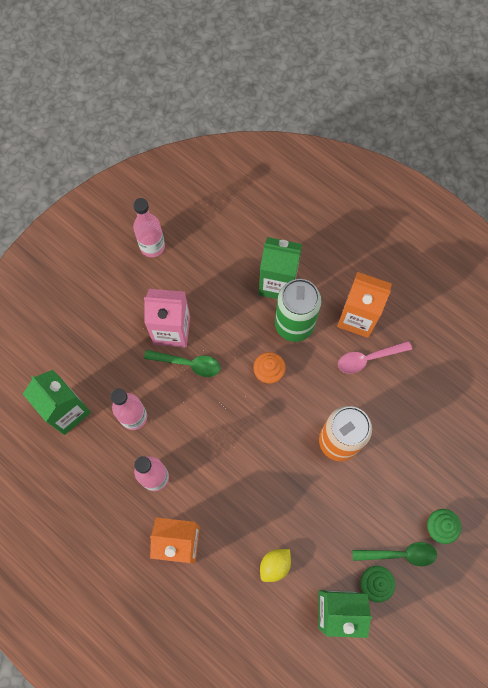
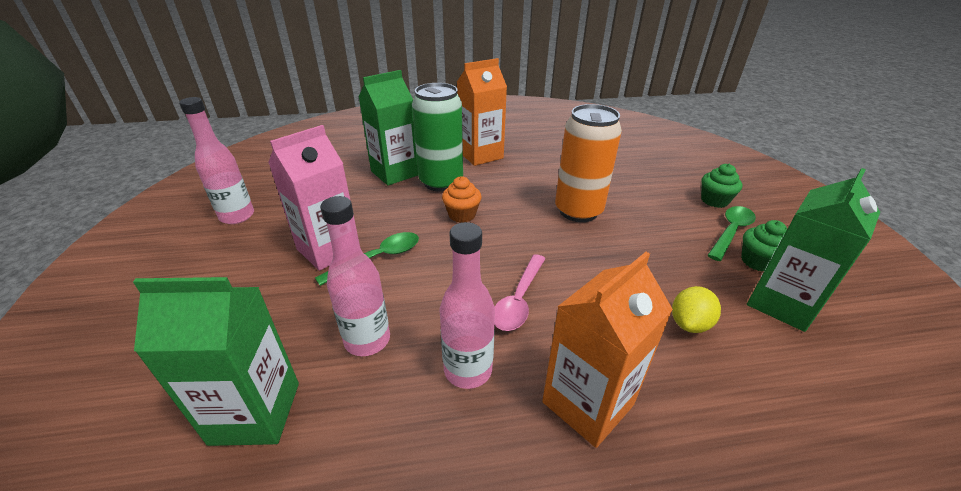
camera: 50 degrees left, 35 degrees down
yellow lemon [260,549,291,582] -> yellow lemon turned 45 degrees clockwise [672,286,721,333]
pink spoon [338,341,412,374] -> pink spoon moved to [494,254,546,331]

